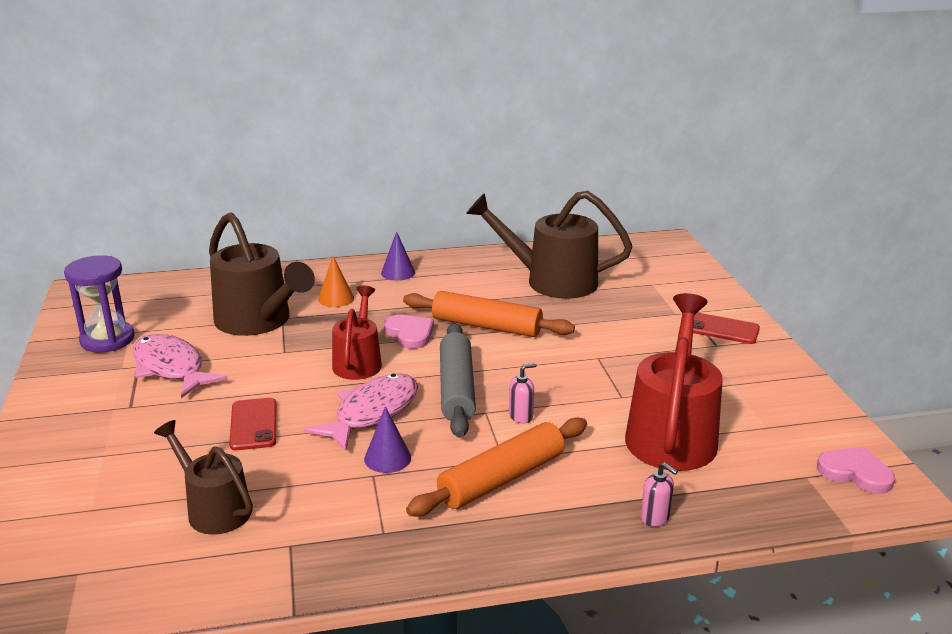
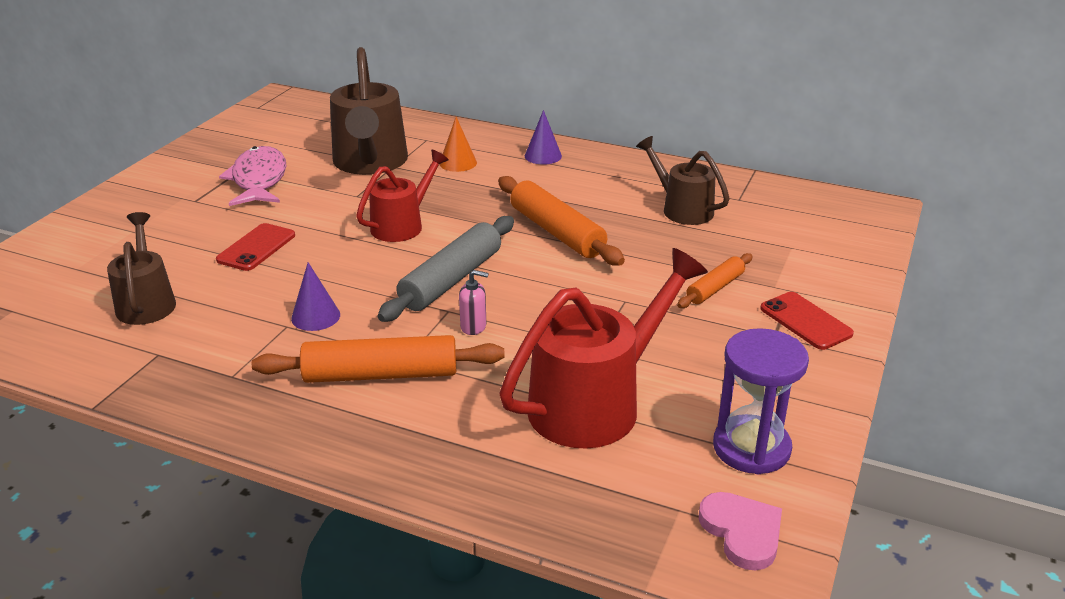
camera: 35 degrees right, 5 degrees up
purple hourglass [64,255,135,353] -> purple hourglass moved to [713,328,809,475]
pink fish [304,373,418,451] -> none
pink heart [384,315,434,349] -> none
brown watering can [466,191,633,299] -> brown watering can [636,136,730,225], size x0.61
pink soap dispenser [641,462,678,527] -> none
none -> orange rolling pin [677,253,753,308]

